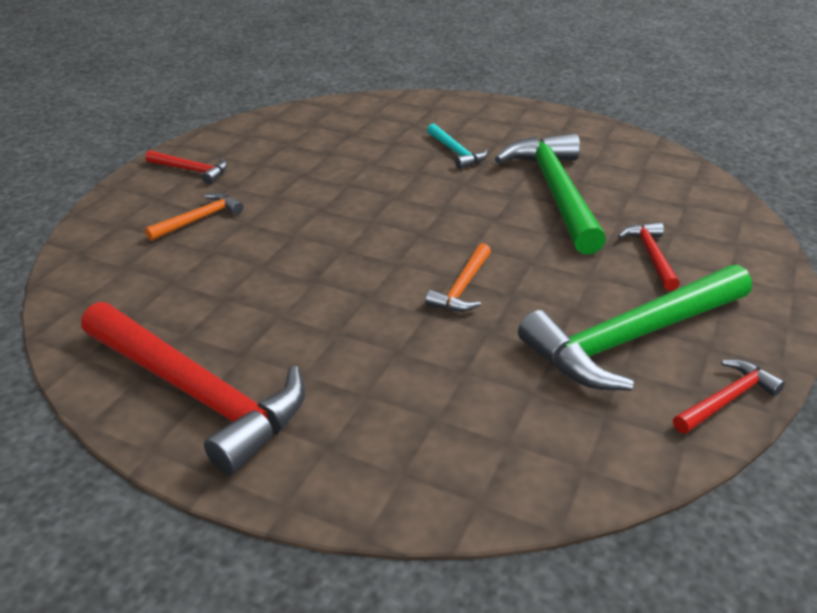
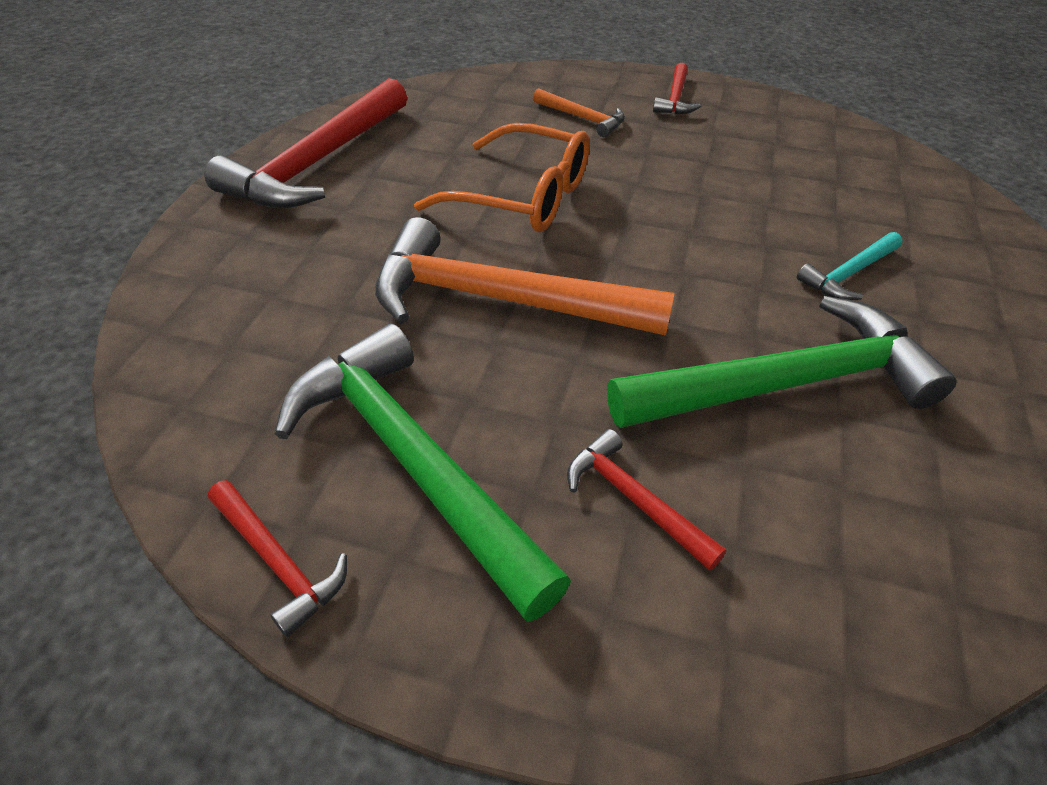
camera: 80 degrees right, 10 degrees up
orange hammer [425,243,491,312] -> orange hammer [375,217,675,336], size x2.14
red hammer [618,223,680,291] -> red hammer turned 120 degrees counterclockwise [567,429,726,571]
none -> orange glasses [414,123,590,232]

